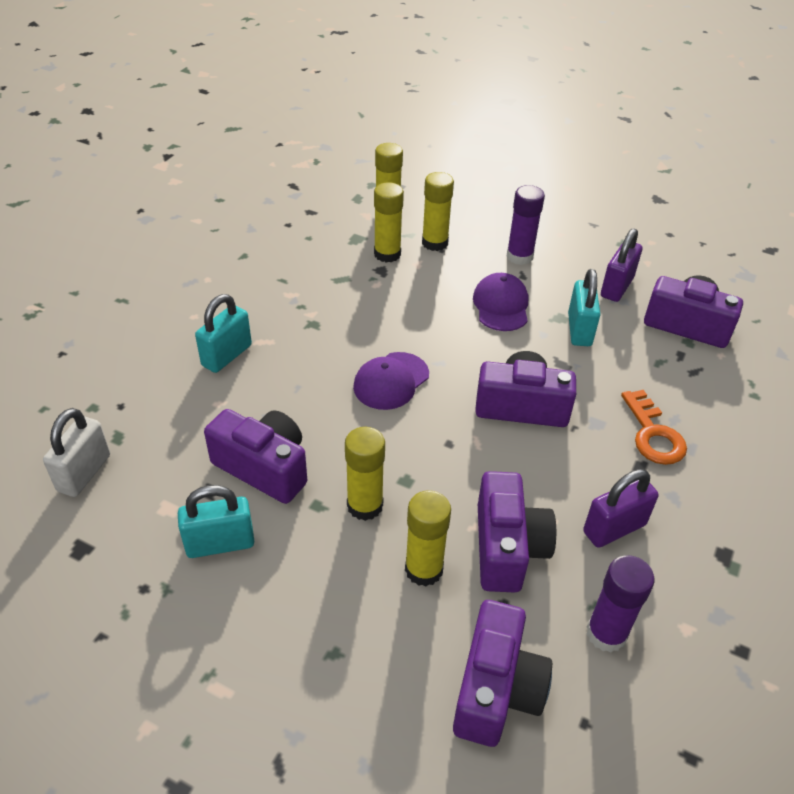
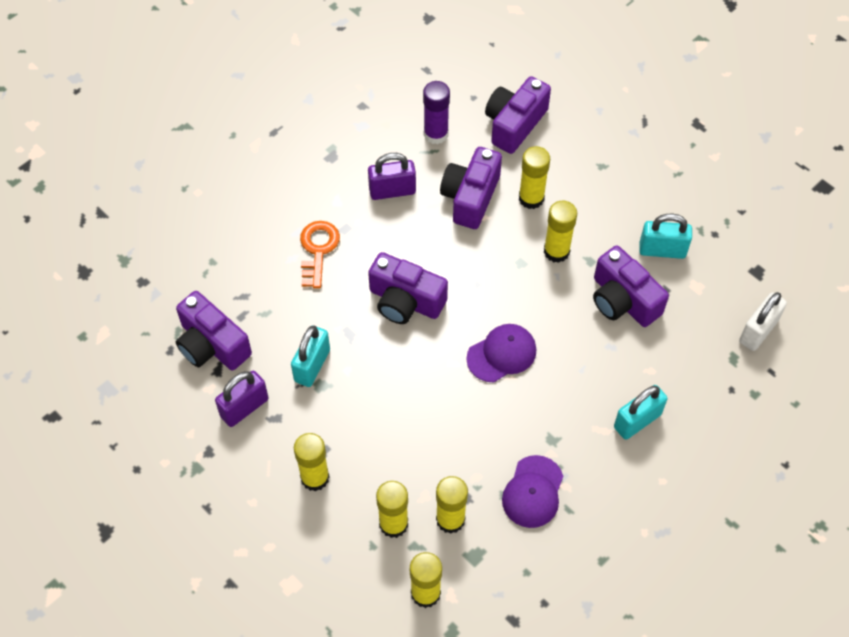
camera: 160 degrees left, 15 degrees up
purple cap [473,273,528,331] -> purple cap moved to [502,455,563,528]
purple glue stick [506,185,545,265] -> yellow glue stick [294,433,330,491]

